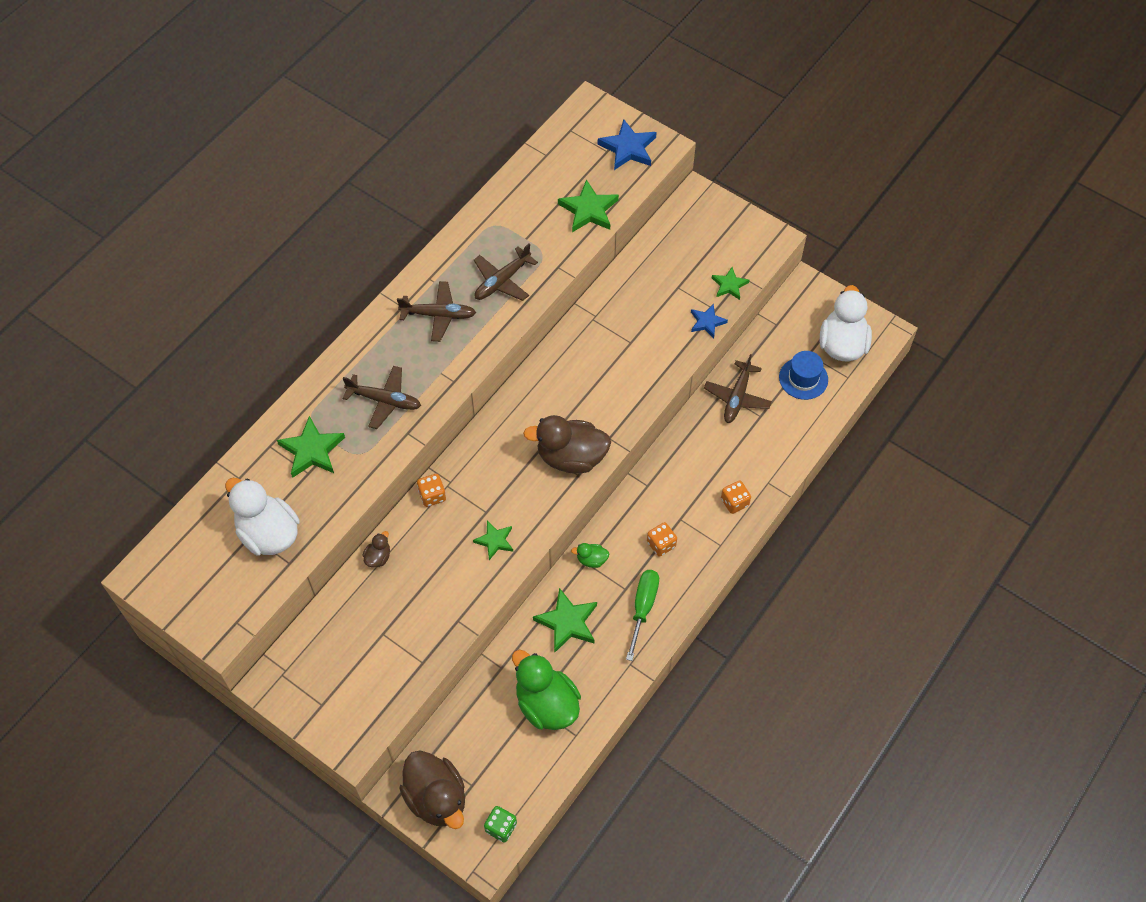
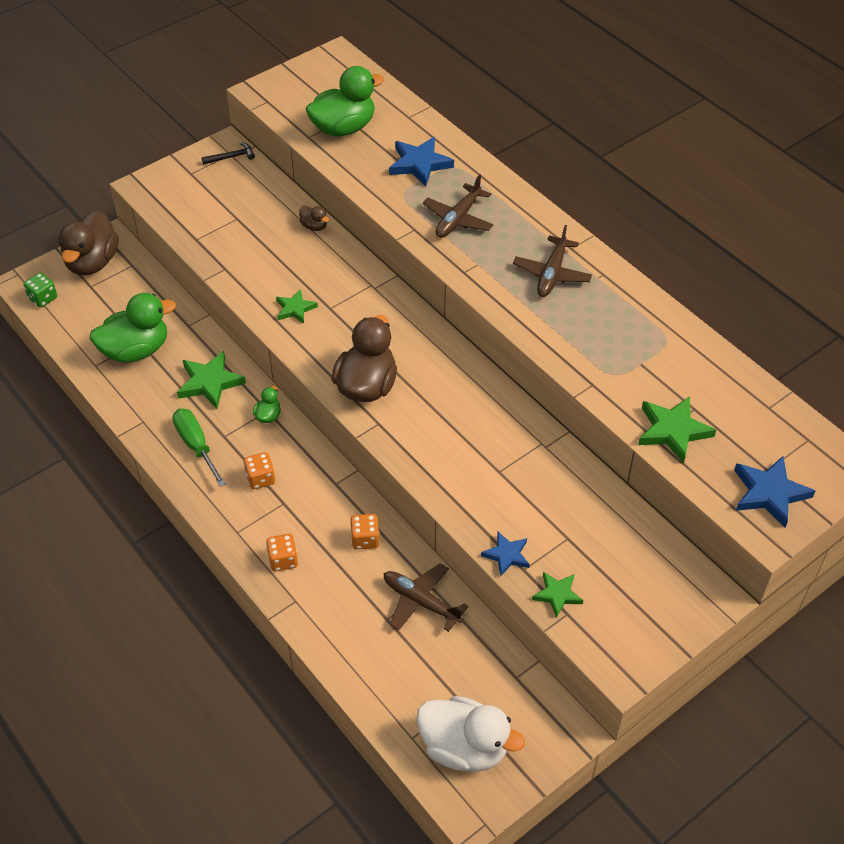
camera: 105 degrees right, 10 degrees down
white duck [225,478,300,556] -> green duck [306,66,384,137]
green star [277,416,345,478] -> blue star [389,137,454,187]
brown duck [399,751,465,829] -> brown duck turned 60 degrees counterclockwise [59,210,119,275]
orange dice [417,474,446,507] -> orange dice moved to [350,514,379,550]
brown plane [474,244,538,301] -> none
green screwdriver [626,570,659,661] -> green screwdriver turned 150 degrees counterclockwise [173,409,226,487]
blue hat [779,351,828,400] -> none
none -> black hammer [202,142,255,165]

